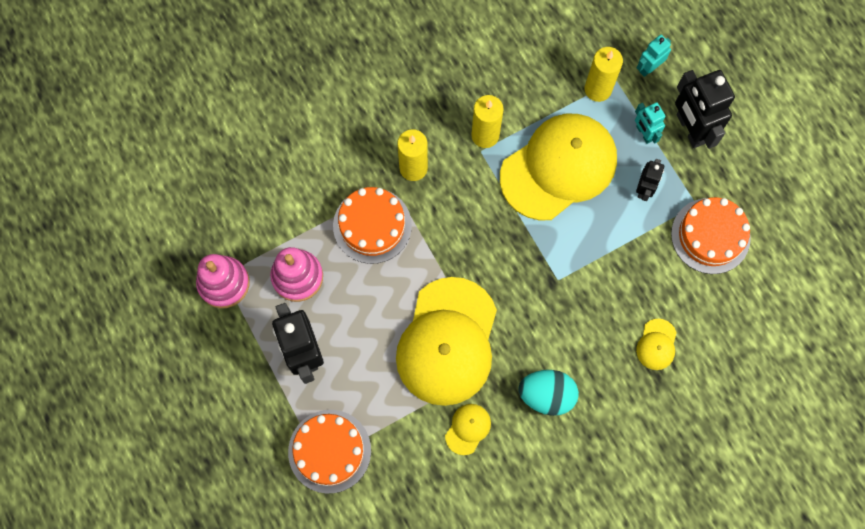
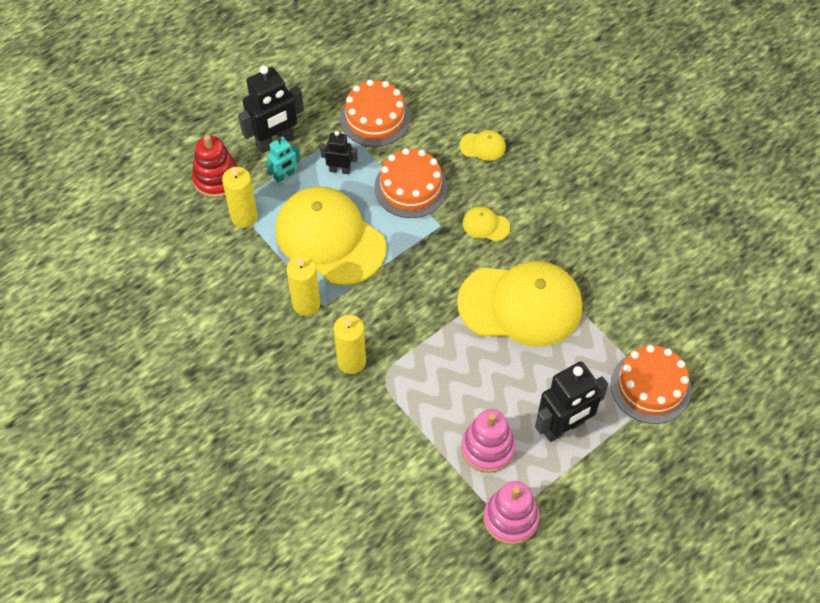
camera: 100 degrees left, 15 degrees down
orange cake [333,187,412,264] -> orange cake moved to [374,148,447,218]
yellow cap [445,404,491,455] -> yellow cap moved to [463,206,510,242]
turquoise egg [519,370,579,416] -> none
turquoise robot [637,35,671,77] -> red stacking toy [192,135,238,198]

